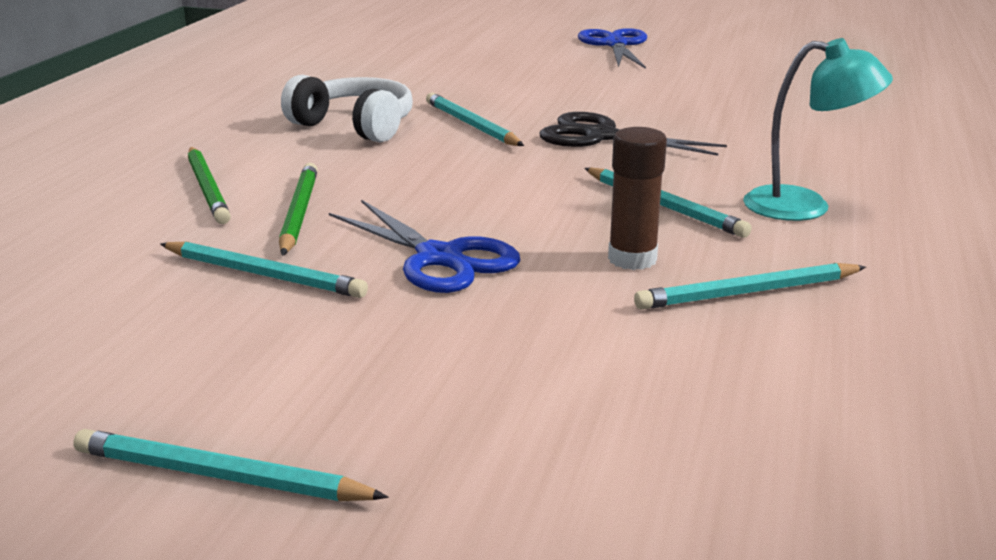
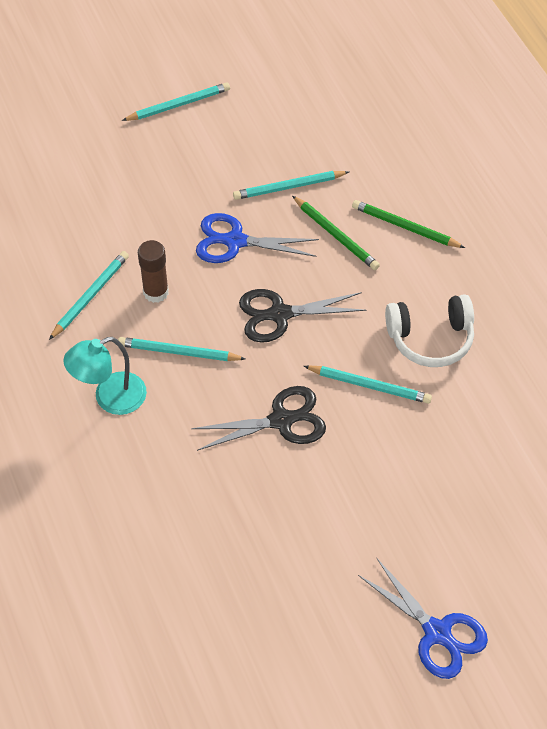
camera: 140 degrees right, 30 degrees up
none -> black scissors [239,289,366,343]

